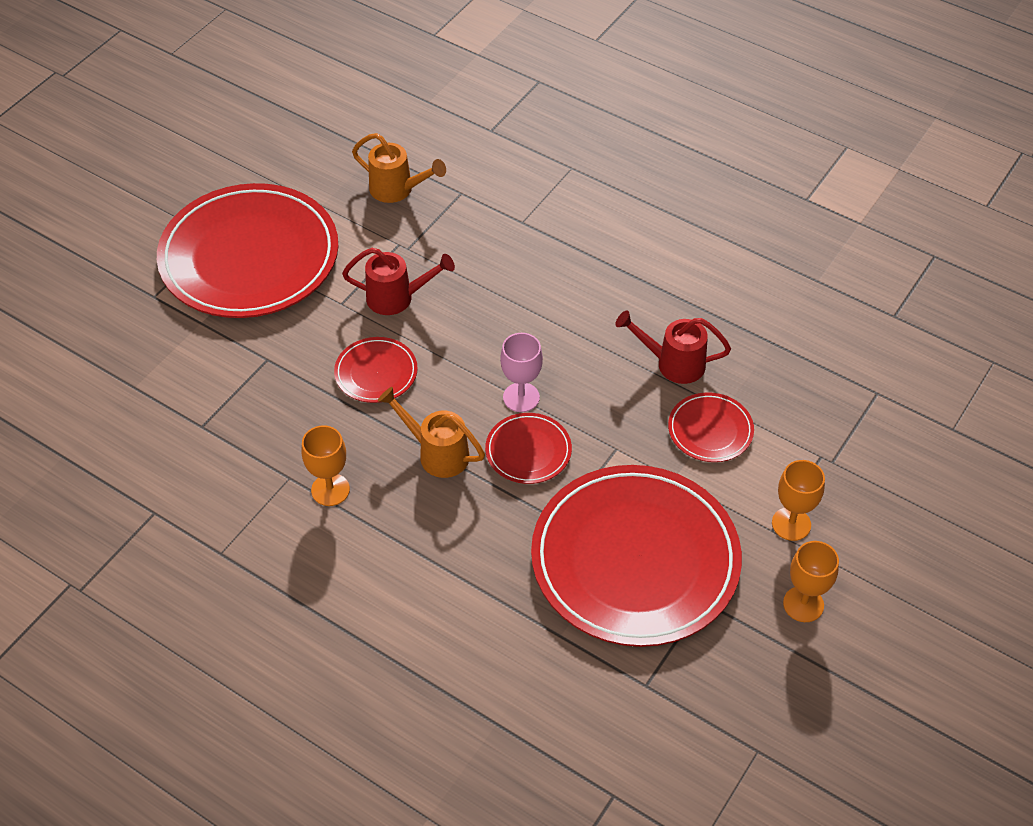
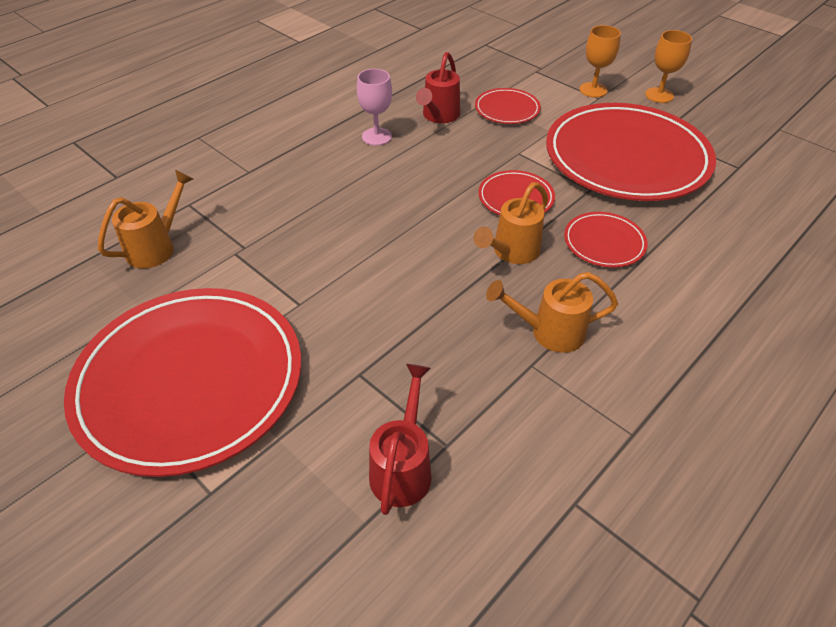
camera: 80 degrees left, 5 degrees down
orange goblet [302,425,350,506] -> orange watering can [486,272,618,353]
red plate [334,337,418,403] -> red plate moved to [564,212,648,268]
red watering can [342,248,455,315] -> red watering can moved to [369,364,432,515]
pink goblet [500,333,543,412] -> pink goblet moved to [357,69,392,146]

